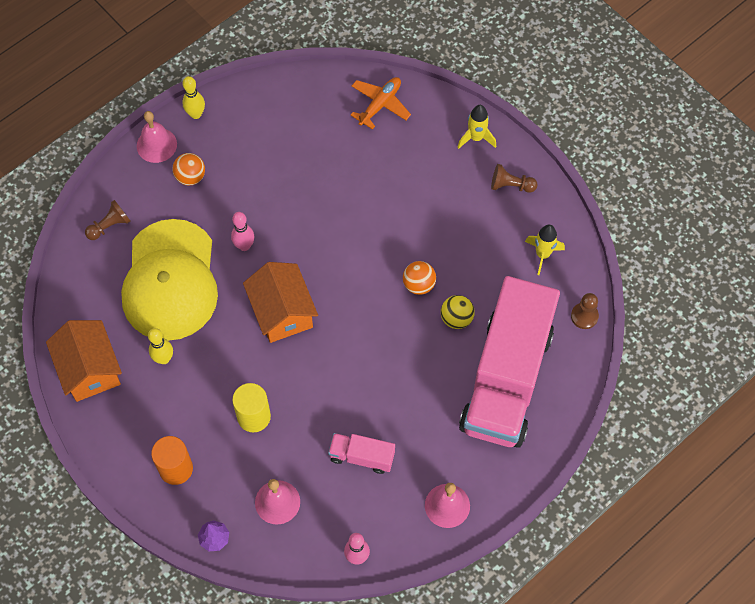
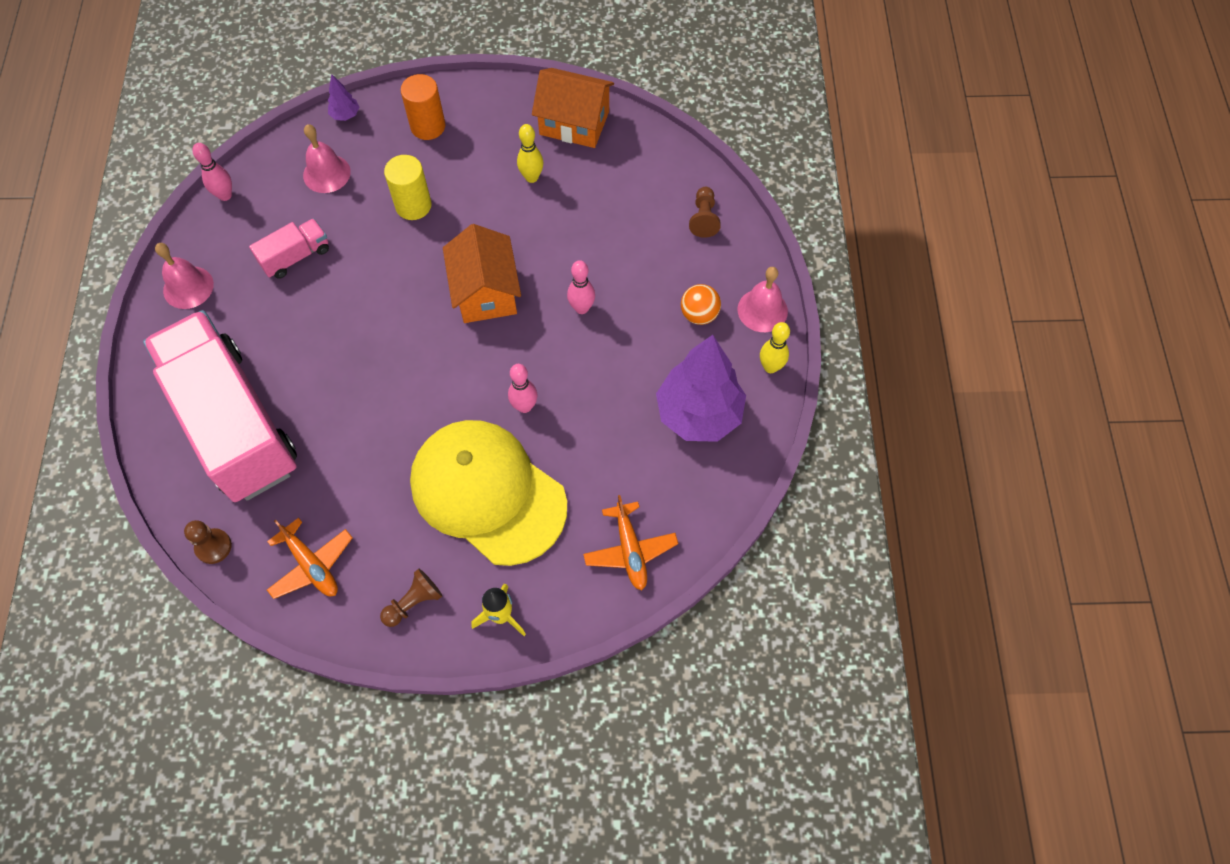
camera: 130 degrees right, 0 degrees up
yellow cap [121,219,218,341] -> yellow cap moved to [410,420,567,566]
orange house [243,262,318,343] -> orange house turned 60 degrees clockwise [443,224,521,323]
orange ball [403,261,436,295] -> none
yellow ball [441,295,475,329] -> none
yellow rocket [525,225,565,275] -> orange plane [267,518,353,599]
none -> pink bowling pin [508,364,537,413]
none -> purple tree [656,335,746,442]

